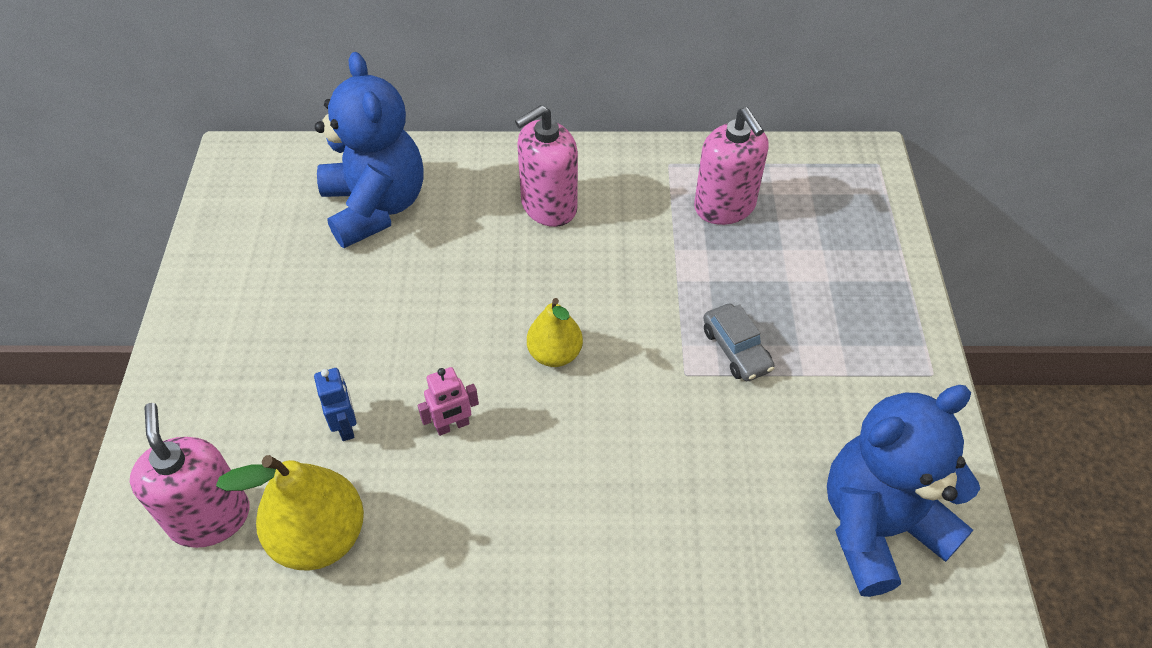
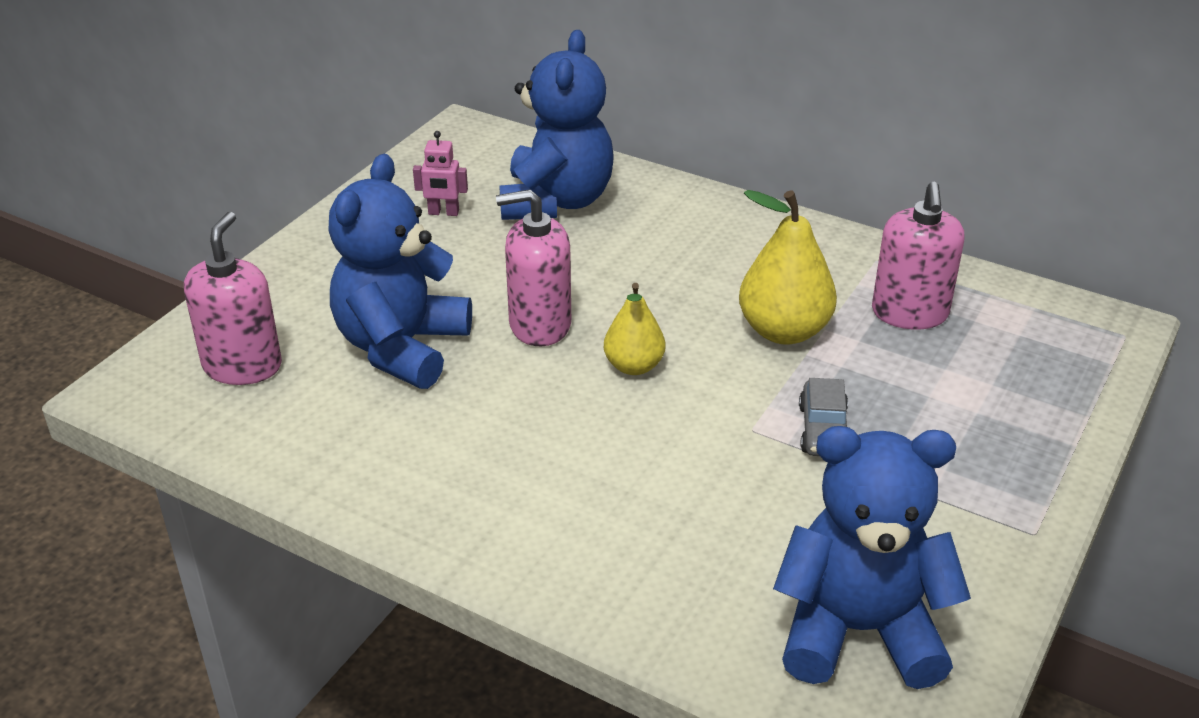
camera: 30 degrees right, 15 degrees down
yellow pear [216,455,364,571] -> yellow pear moved to [739,190,837,345]
blue robot [314,368,356,441] -> blue teddy bear [328,154,472,389]
pink robot [418,367,479,436] -> pink robot moved to [413,131,468,216]
pink soap dispenser [515,105,578,227] -> pink soap dispenser moved to [496,189,571,346]

